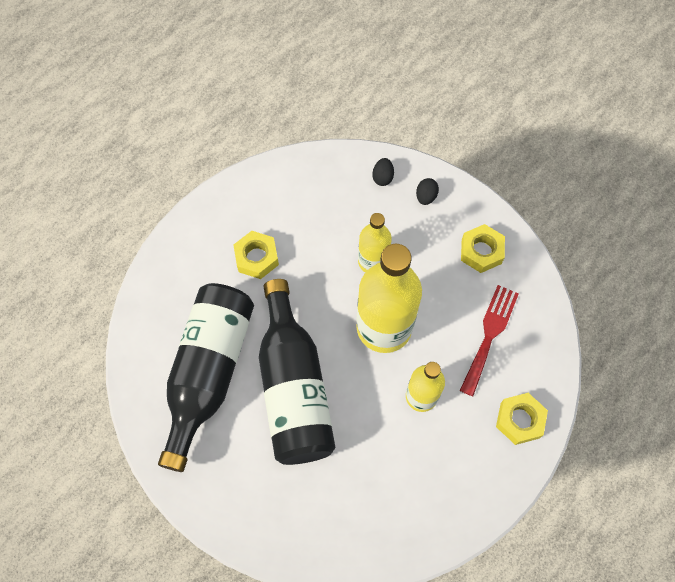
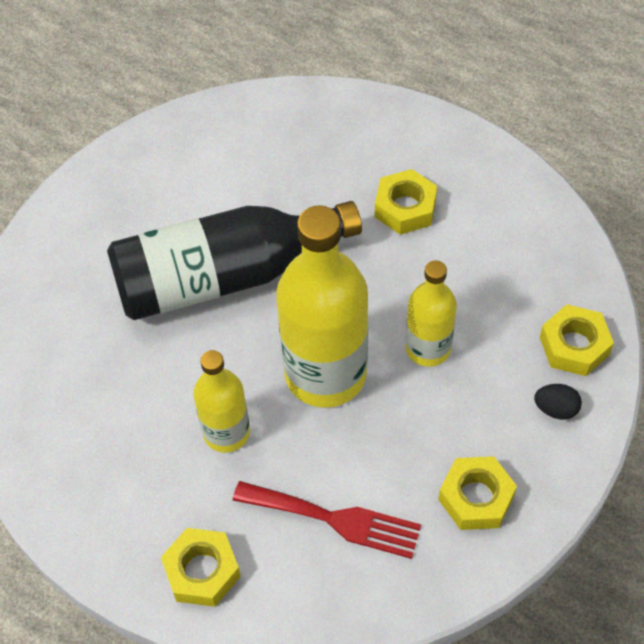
camera: 85 degrees right, 10 degrees down
black bottle [158,283,254,472] -> none
black egg [372,158,394,186] -> yellow nut [540,304,614,376]

